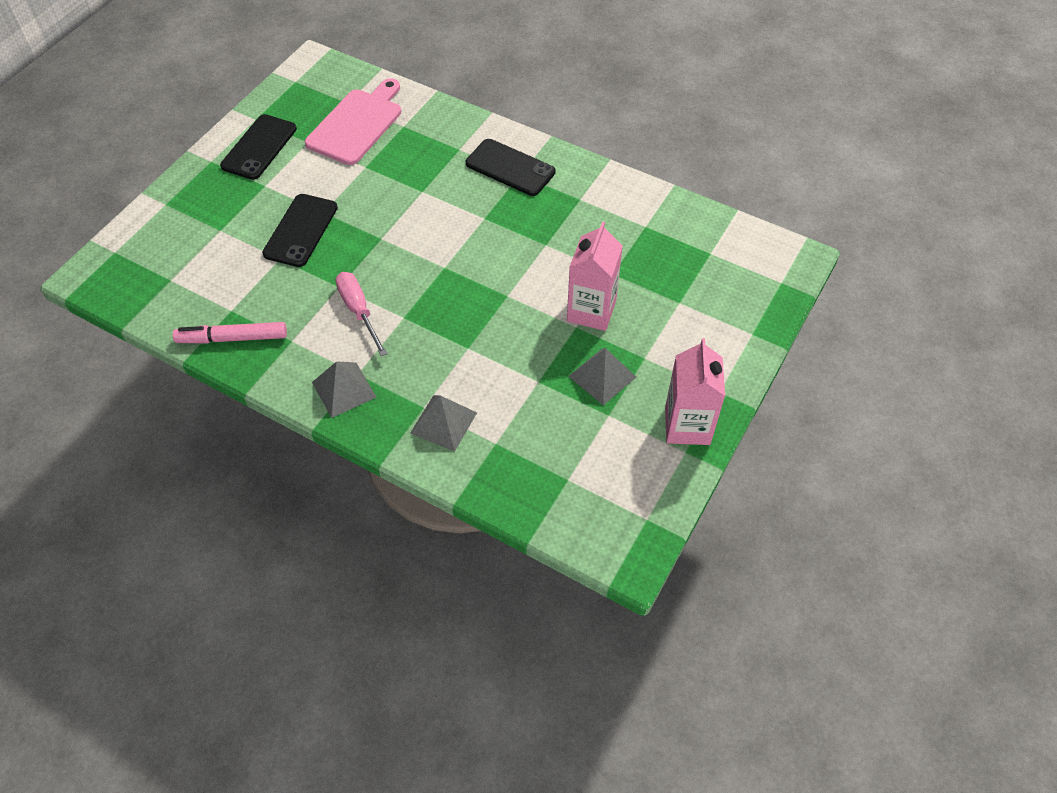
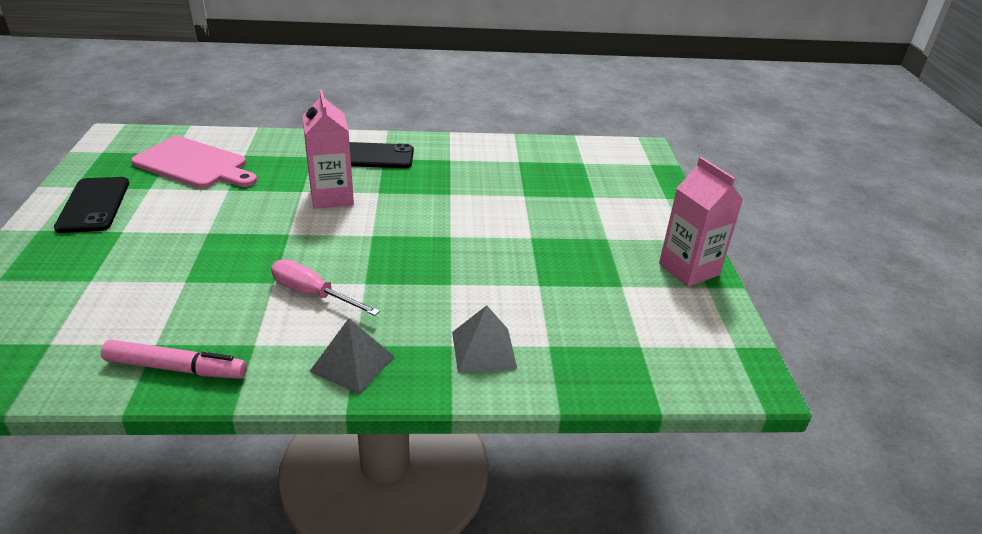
camera: 35 degrees left, 20 degrees down
pink marker [173,322,287,344] -> pink marker turned 135 degrees counterclockwise [101,340,247,379]
black phone [262,194,338,267] -> none
pink cutting board [305,78,401,165] -> pink cutting board turned 120 degrees clockwise [131,136,257,188]
pink carton [567,221,623,331] -> pink carton moved to [302,90,354,209]
grey pyramid [569,348,636,405] -> none

